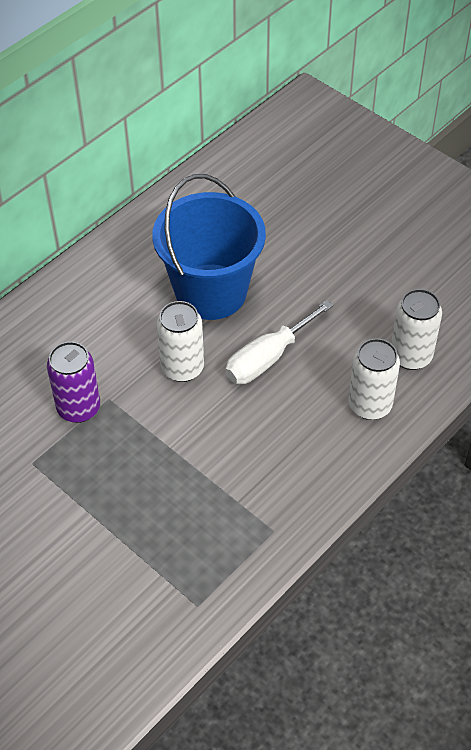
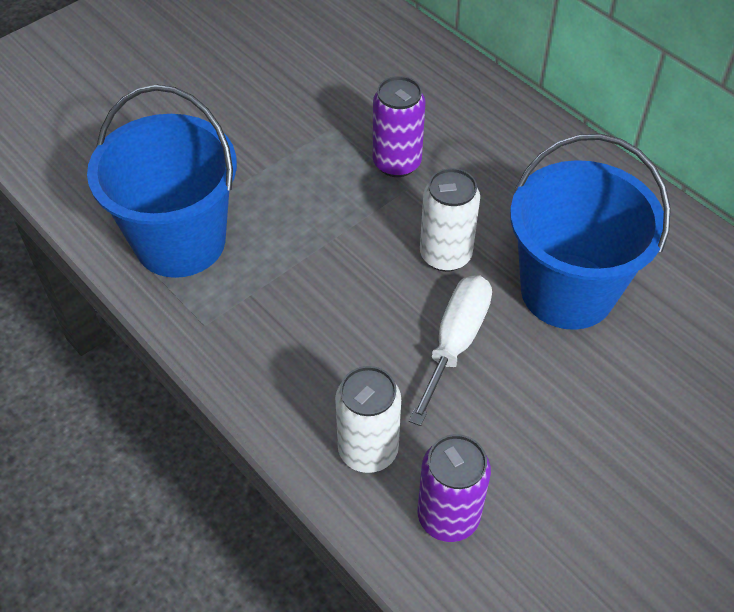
camera: 95 degrees right, 0 degrees up
white screwdriver [225,300,333,384] -> white screwdriver turned 60 degrees clockwise [409,275,492,426]
white can [391,289,442,370] -> purple can [417,434,491,542]
none -> blue bucket [87,85,237,278]

